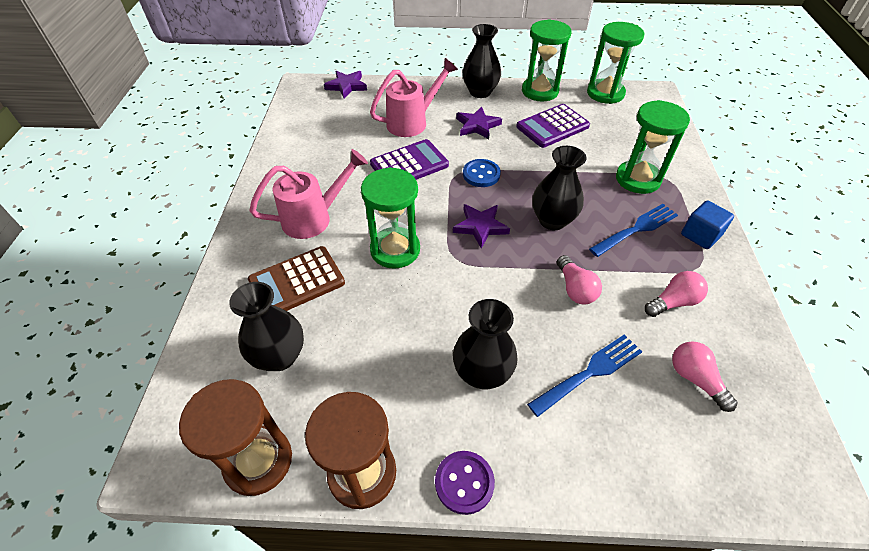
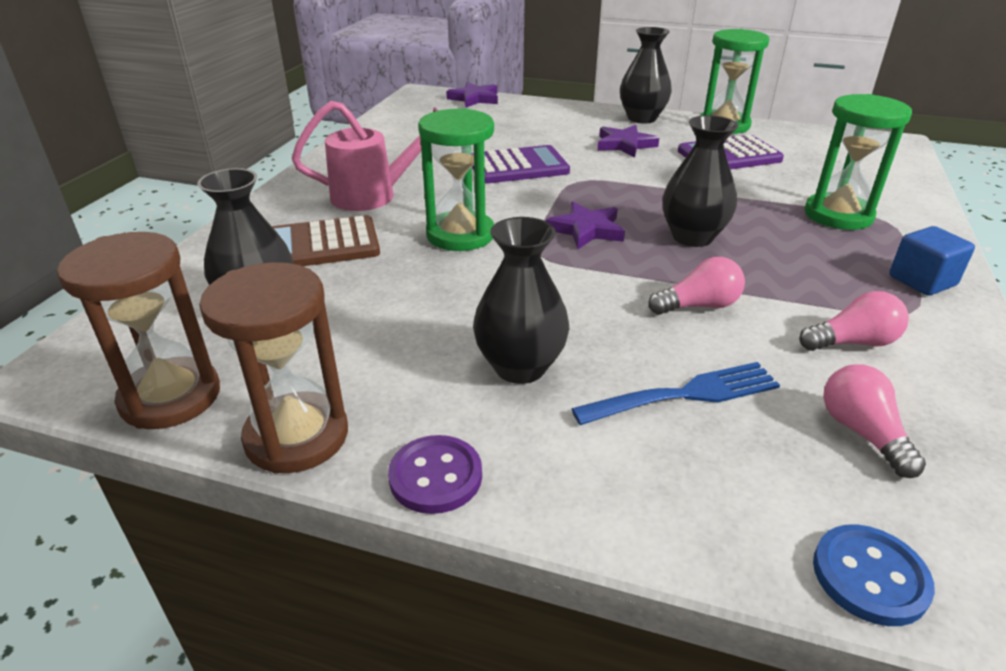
camera: 15 degrees right, 15 degrees down
pink watering can [370,58,458,137] -> none
blue button [463,159,501,187] -> blue button moved to [813,525,935,626]
pink light bulb [557,255,602,304] -> pink light bulb turned 105 degrees counterclockwise [648,257,745,315]
green hourglass [587,22,644,104] -> none
blue fork [589,204,678,257] -> none

